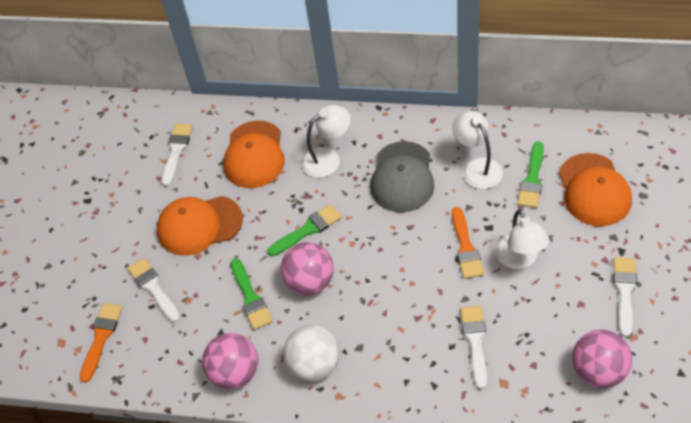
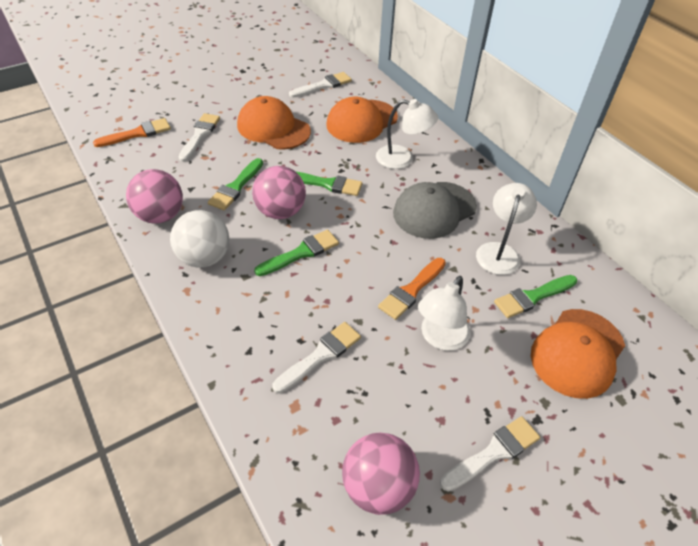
camera: 40 degrees right, 5 degrees down
none -> green brush [254,230,339,276]

